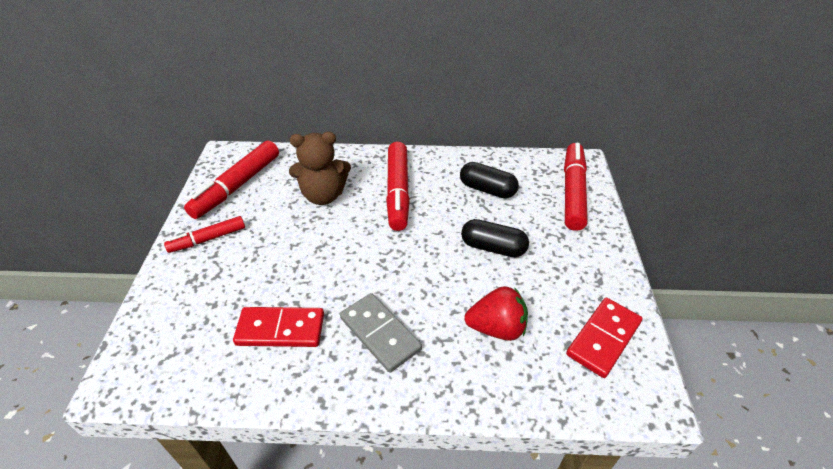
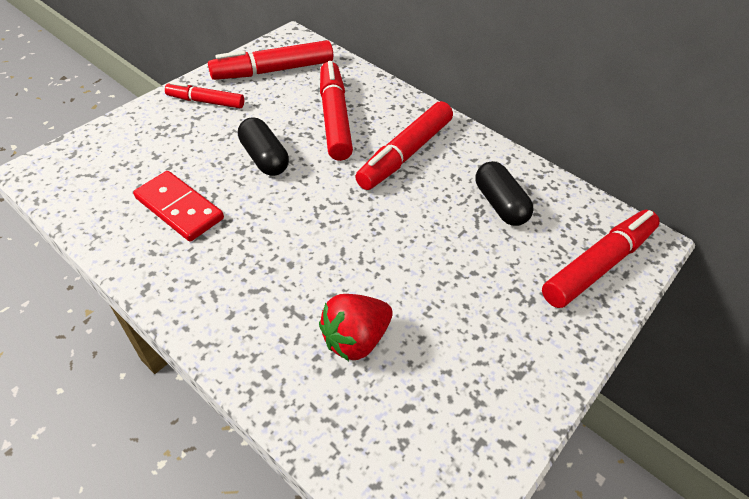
camera: 35 degrees right, 5 degrees up
brown teddy bear [289,132,351,205] -> red marker [320,61,353,161]
grey domino [340,293,422,373] -> none
black capsule [461,219,529,257] -> black capsule moved to [238,117,289,176]
red strawberry [465,286,528,341] -> red strawberry turned 105 degrees clockwise [319,294,393,361]
red domino [566,298,642,378] -> none

